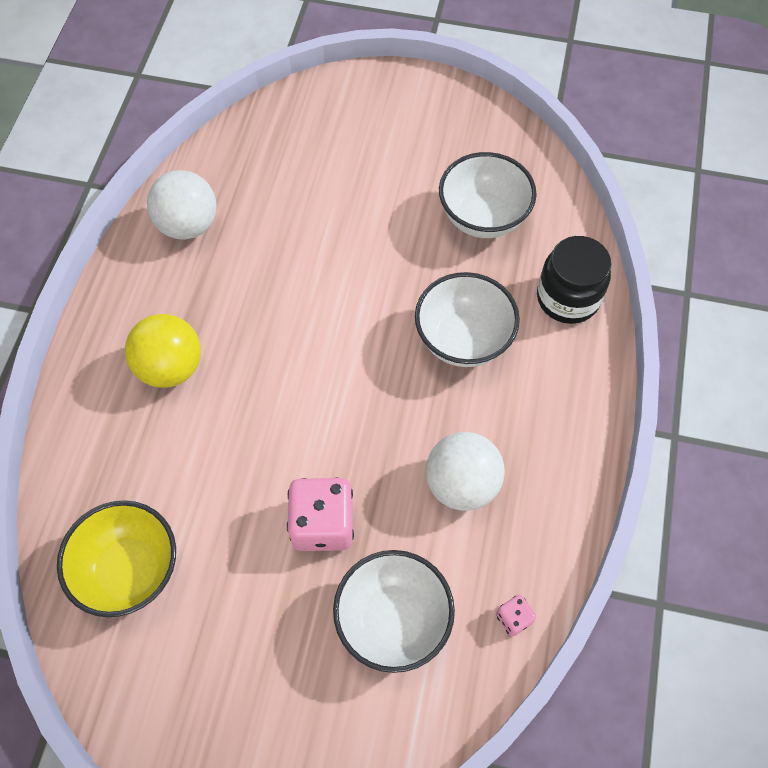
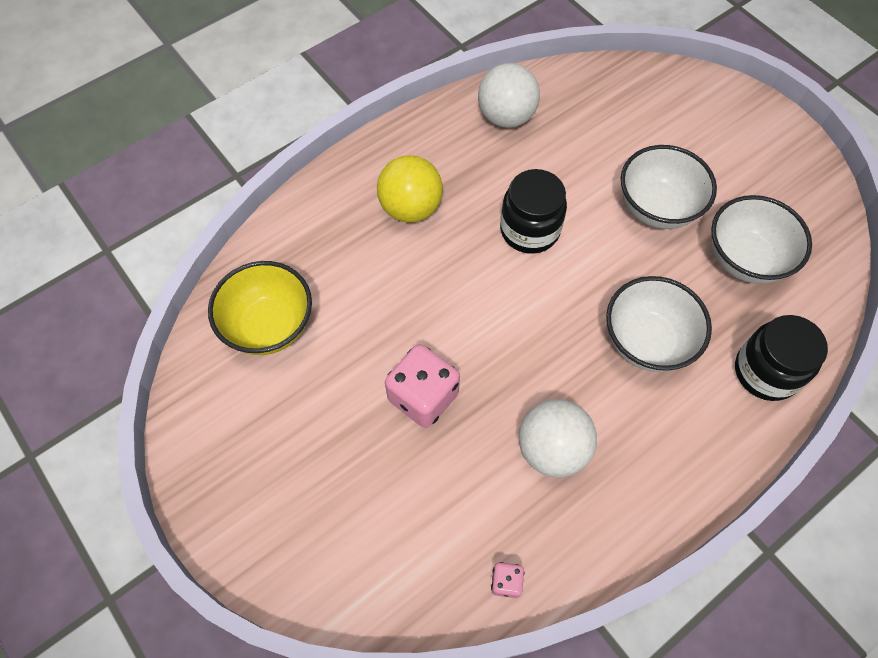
camera: 40 degrees right, 0 degrees up
white bowl [333,550,455,673] -> white bowl moved to [621,145,717,229]
none -> black jar [500,169,567,254]

